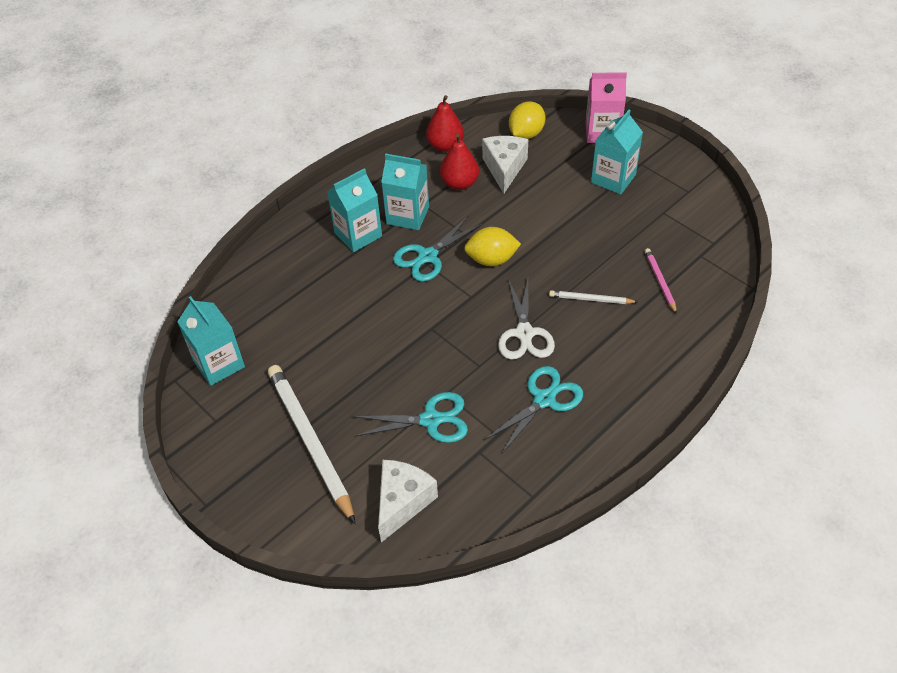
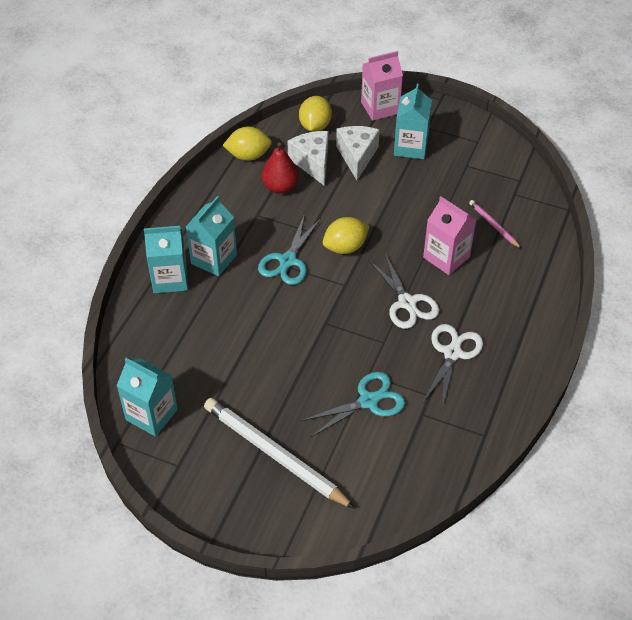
camera: 25 degrees left, 0 degrees up
white cheese [378,460,438,543] -> white cheese moved to [336,126,380,180]
turquoise carton [381,154,429,230] -> turquoise carton moved to [144,226,188,293]
red pear [426,95,464,152] -> yellow lemon [223,127,272,161]
turquoise scissors [484,366,583,454] -> white scissors [423,324,483,409]
white pencil [549,290,638,304] -> pink carton [423,197,476,275]

